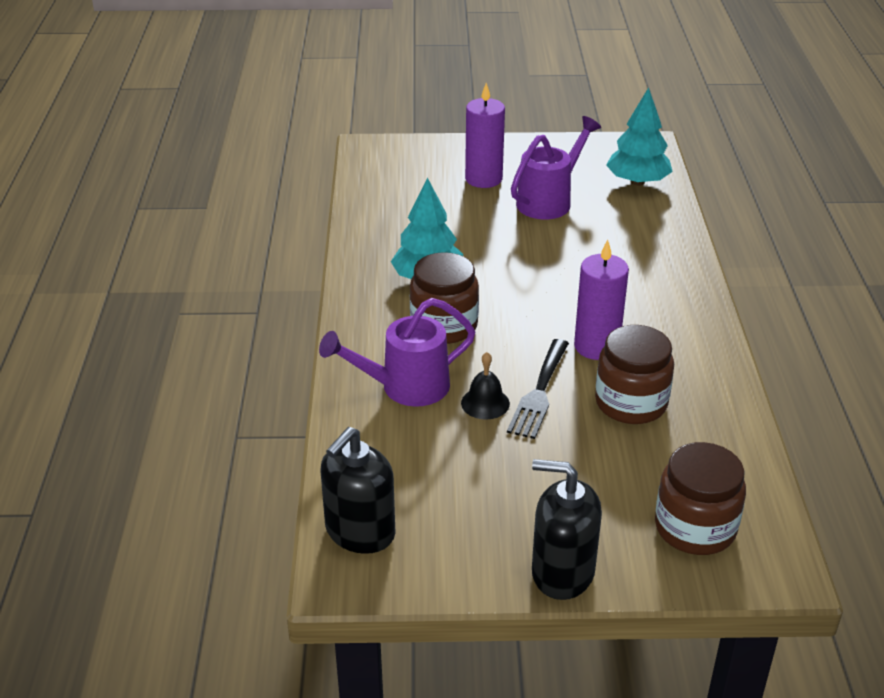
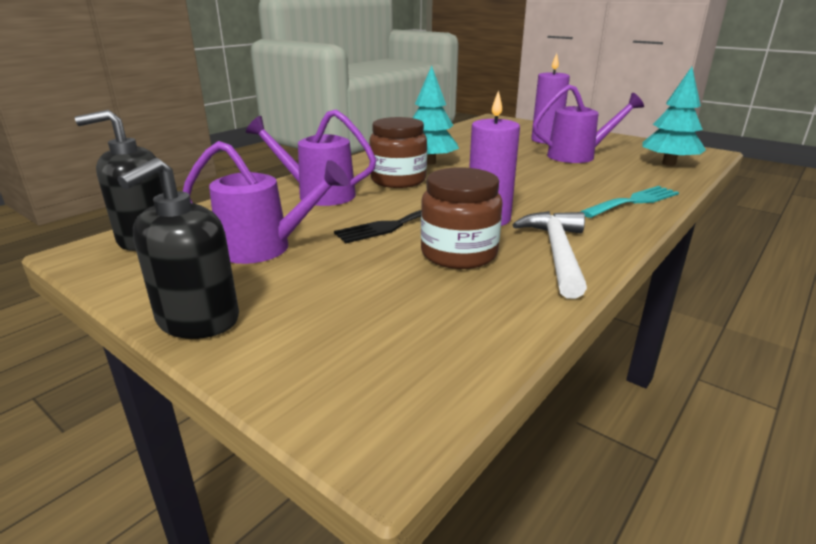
camera: 40 degrees right, 10 degrees down
black bell [461,352,510,420] -> none
black soap dispenser [532,459,602,600] -> black soap dispenser turned 120 degrees counterclockwise [118,158,239,339]
brown jar [655,442,746,555] -> none
none -> purple watering can [182,141,349,264]
none -> white hammer [513,211,587,299]
none -> turquoise fork [580,186,679,218]

